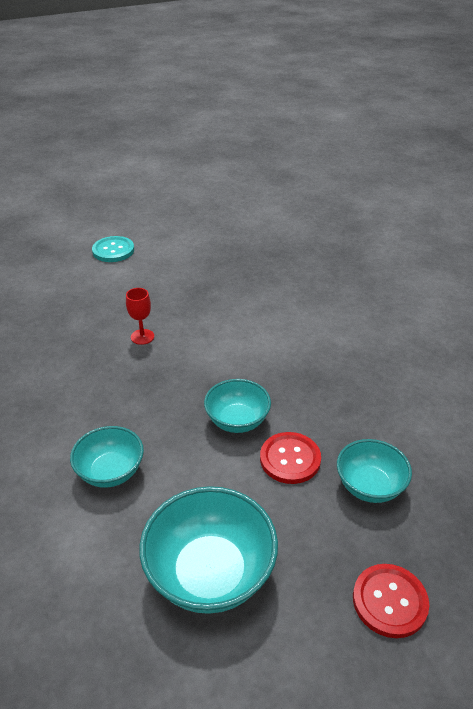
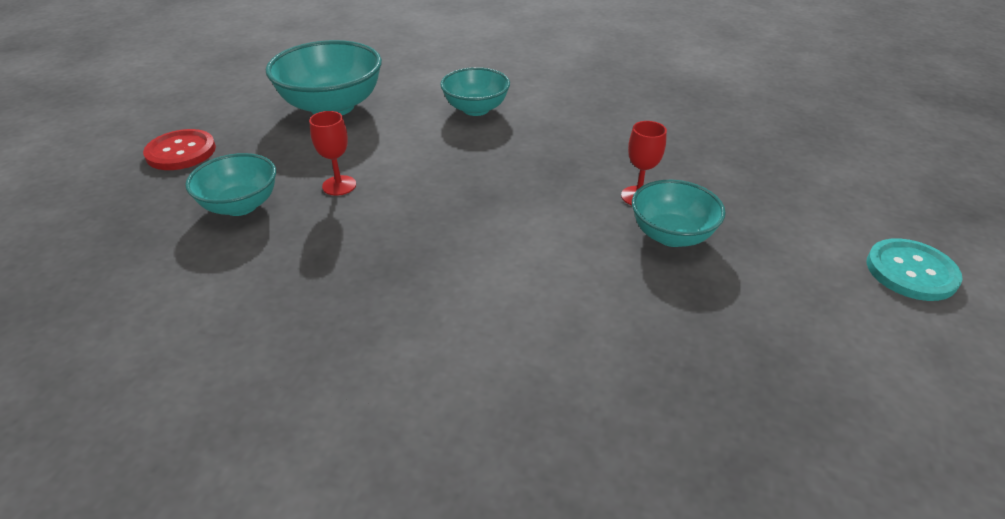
camera: 135 degrees right, 0 degrees up
turquoise bowl [204,379,271,433] -> turquoise bowl moved to [632,180,726,247]
red button [260,432,321,484] -> red goblet [309,111,356,196]

